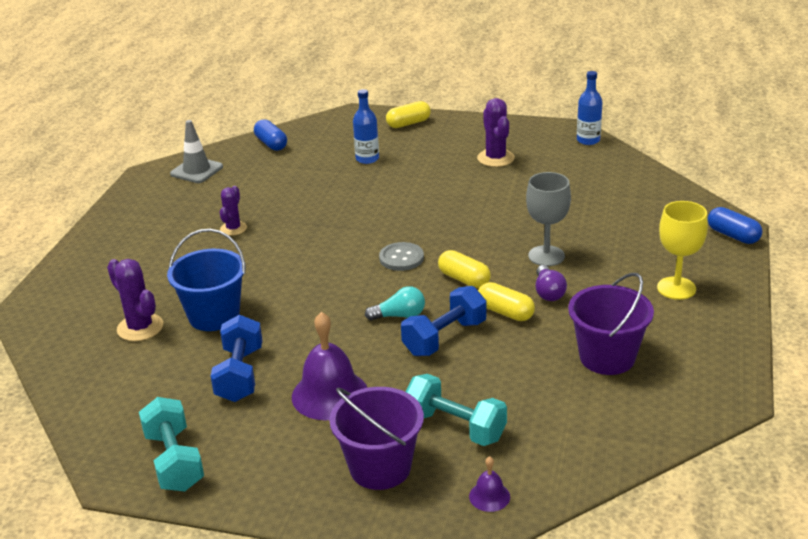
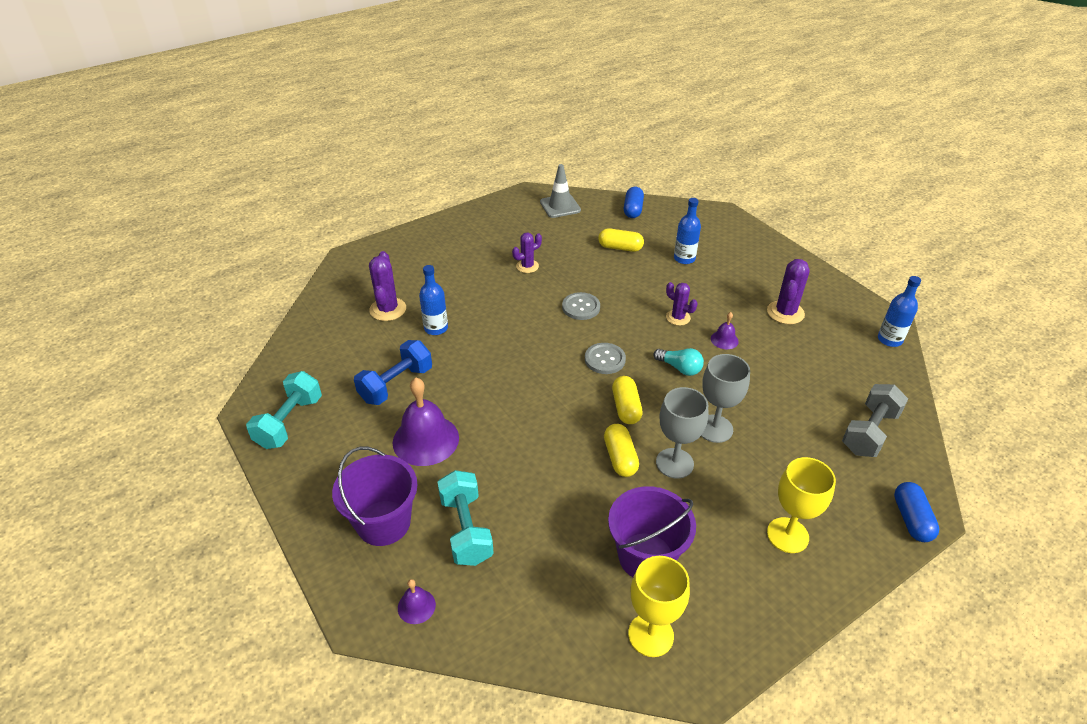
camera: 40 degrees right, 10 degrees up
blue bucket [167,229,245,331] -> blue bottle [419,265,448,335]
turquoise light bulb [365,286,425,321] -> turquoise light bulb moved to [653,348,704,376]
yellow capsule [386,101,431,128] -> yellow capsule moved to [598,228,644,252]
blue dumbbell [401,286,487,356] -> none
purple light bulb [535,265,567,301] -> grey goblet [656,387,708,479]
none -> grey button [562,292,600,320]
none -> yellow goblet [628,556,690,657]
none -> purple cactus [666,282,697,326]
none -> purple bell [711,312,739,349]
none -> grey dumbbell [842,384,908,457]

